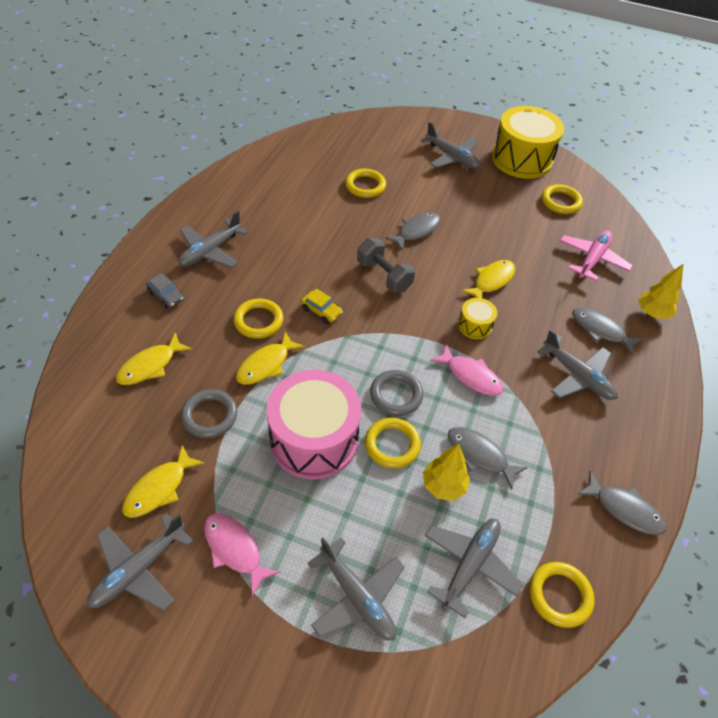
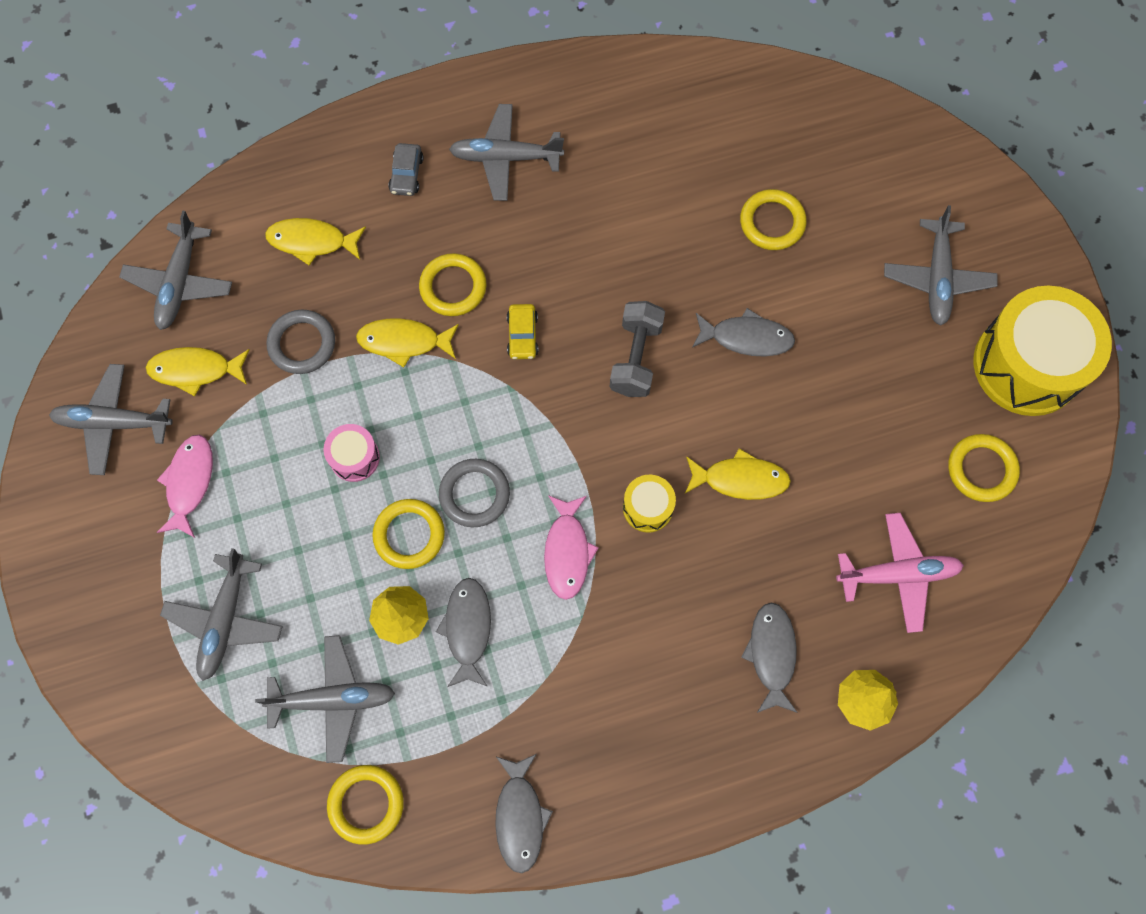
camera: 55 degrees right, 20 degrees up
pink drum [266,370,361,480] -> pink drum [323,424,380,482], size x0.45
grey plane [537,329,618,400] -> grey plane moved to [119,210,232,330]

